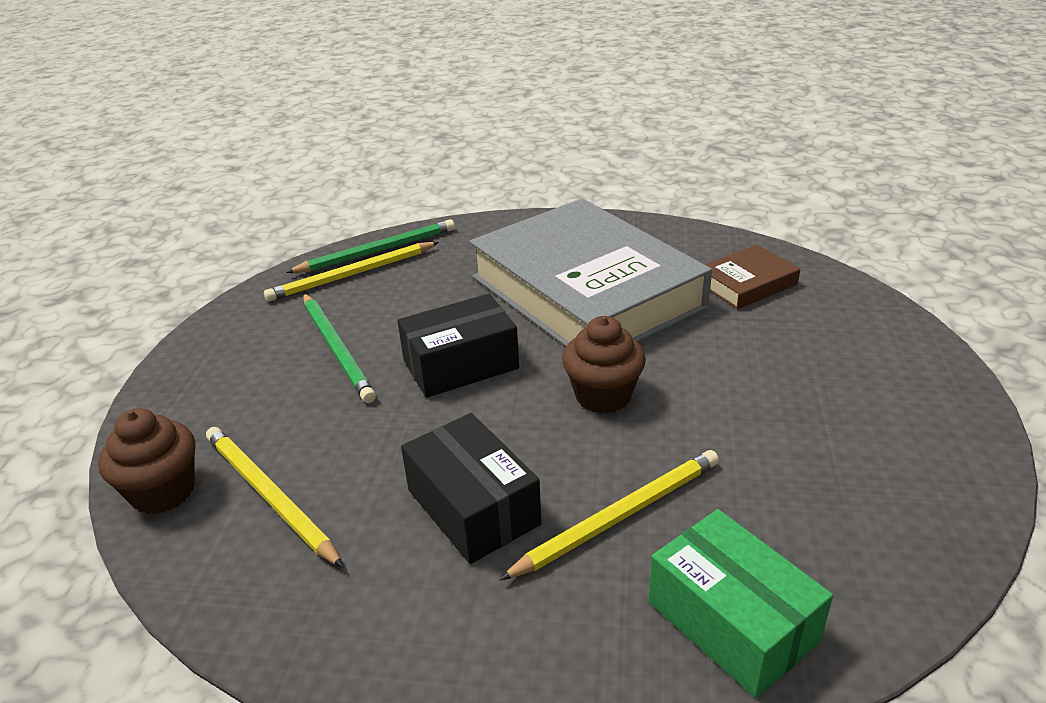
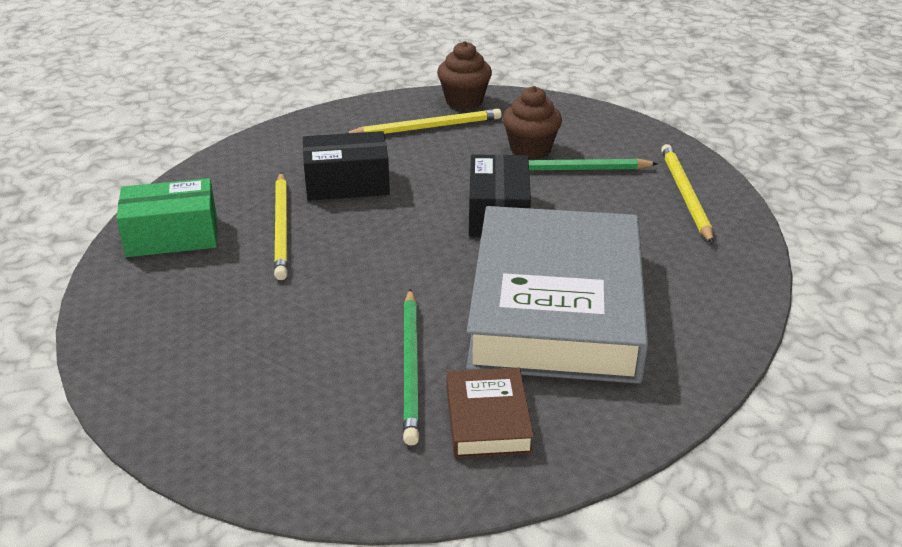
camera: 115 degrees right, 0 degrees up
green pencil [286,219,455,273] -> green pencil moved to [403,289,420,446]
grey book [469,199,712,347] -> grey book turned 75 degrees counterclockwise [466,206,648,384]
brown cupcake [562,316,646,413] -> brown cupcake moved to [503,86,562,160]

